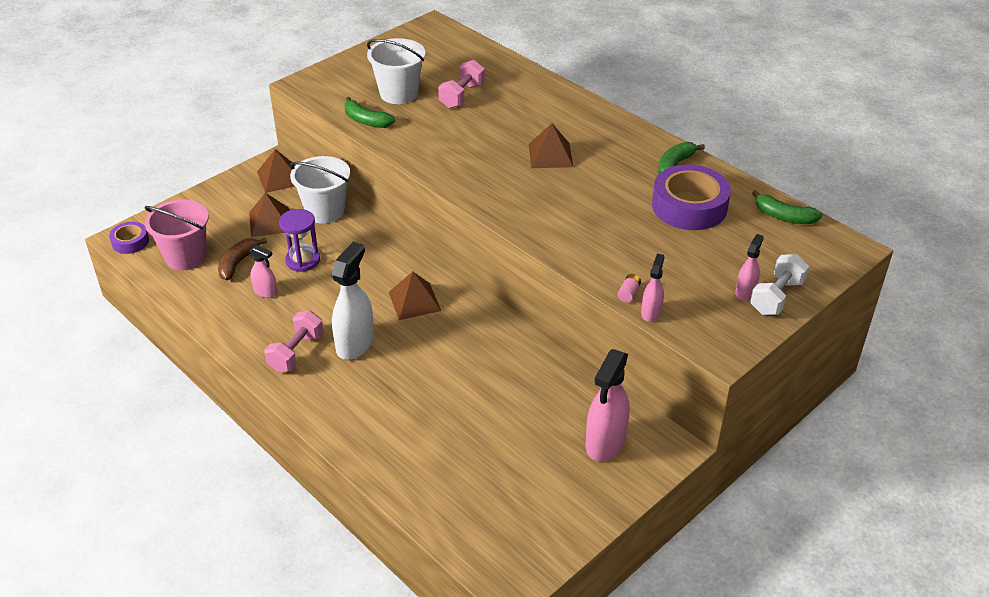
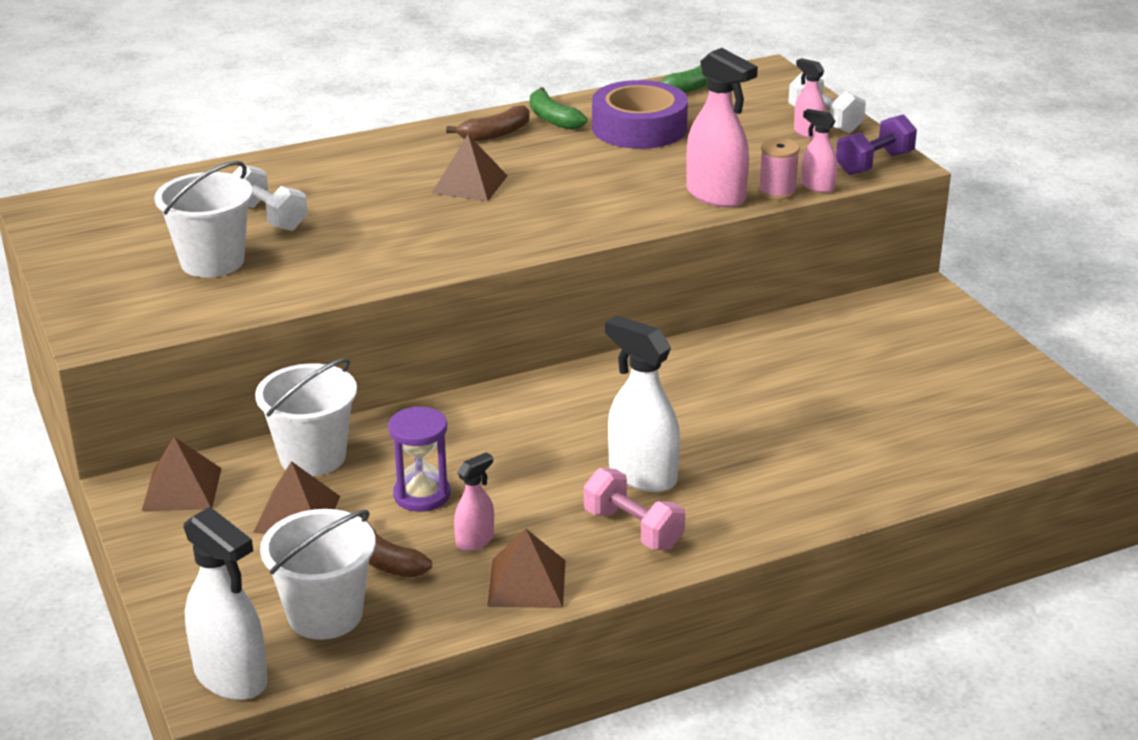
camera: 70 degrees left, 10 degrees down
purple tape [109,222,149,254] -> white spray bottle [184,507,268,700]
pink bucket [145,199,209,270] -> white bucket [260,509,376,640]
green banana [344,97,395,128] -> none
brown pyramid [389,271,441,320] -> brown pyramid moved to [487,529,565,608]
pink dumbbell [438,60,485,109] -> white dumbbell [233,165,308,231]
pink spray bottle [586,349,629,461] -> pink spray bottle moved to [686,48,758,208]
pink battery [618,274,641,302] -> pink spool [759,138,800,200]
none -> brown banana [446,105,530,141]
none -> purple dumbbell [836,114,917,175]

